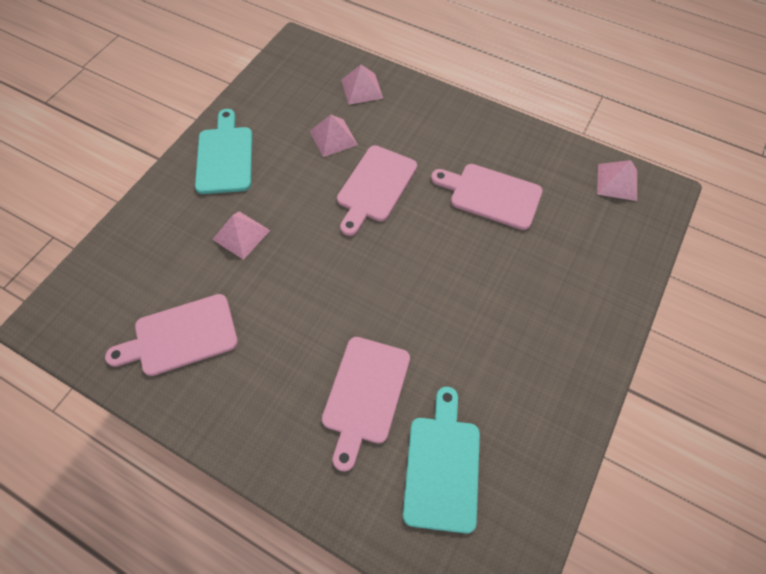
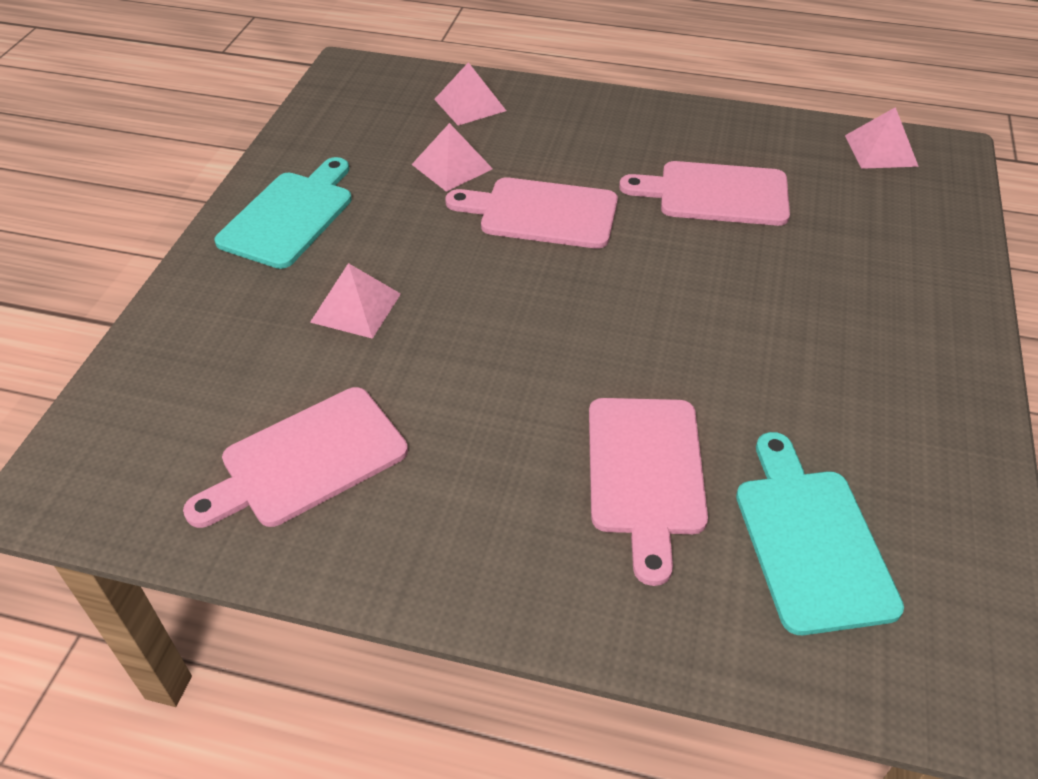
camera: 15 degrees left, 15 degrees down
turquoise cutting board [195,109,252,194] -> turquoise cutting board turned 45 degrees clockwise [214,157,352,269]
pink cutting board [337,145,417,236] -> pink cutting board turned 90 degrees clockwise [445,177,618,249]

